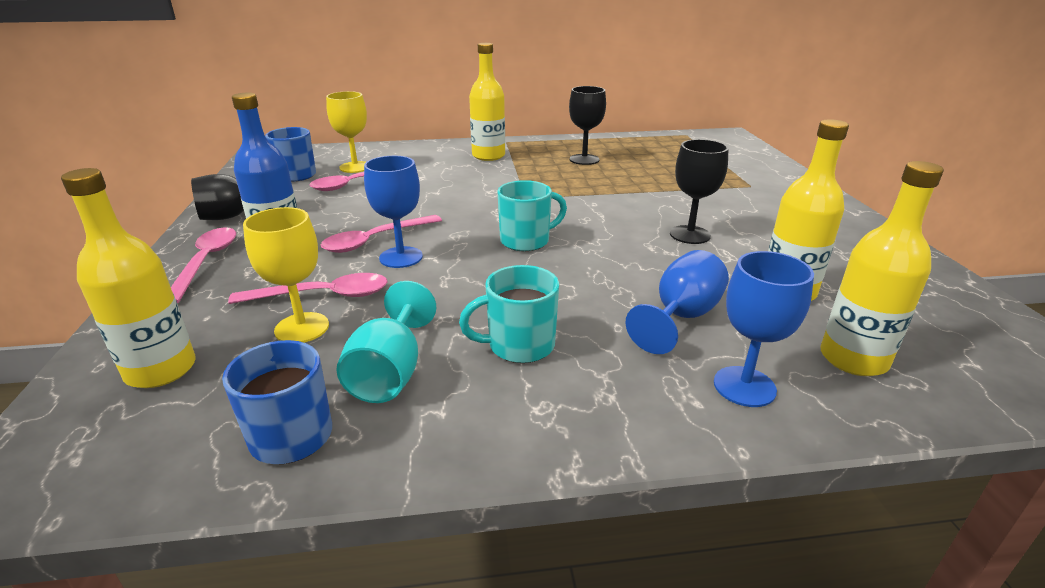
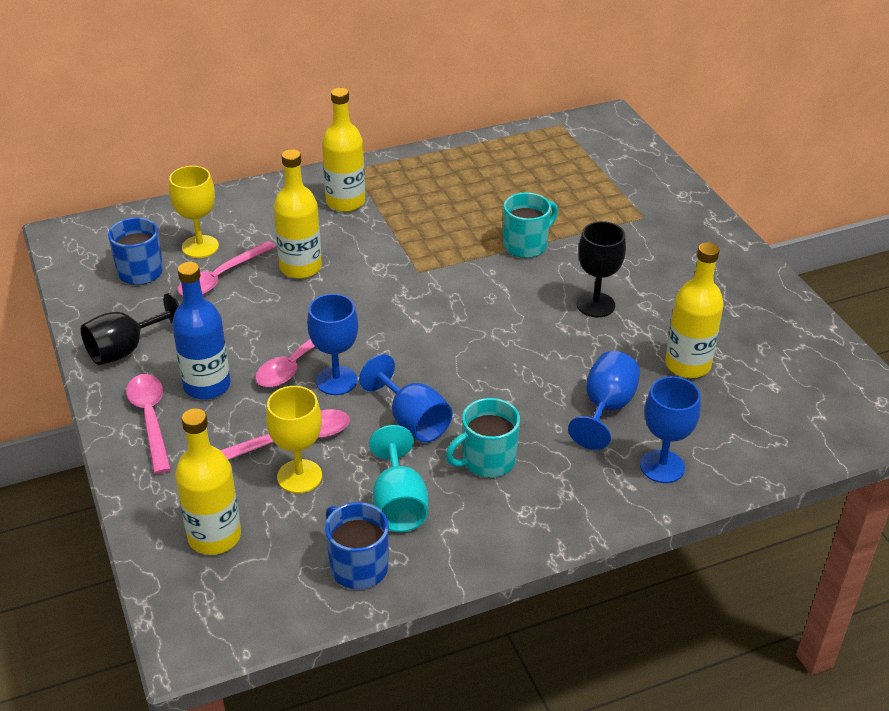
camera: 15 degrees left, 10 degrees up
turquoise mug [497,180,567,251] -> turquoise mug moved to [503,192,558,258]
black goblet [569,86,606,165] -> none
yellow bottle [820,161,944,376] -> yellow bottle moved to [274,149,322,279]
none -> blue goblet [359,354,452,443]

